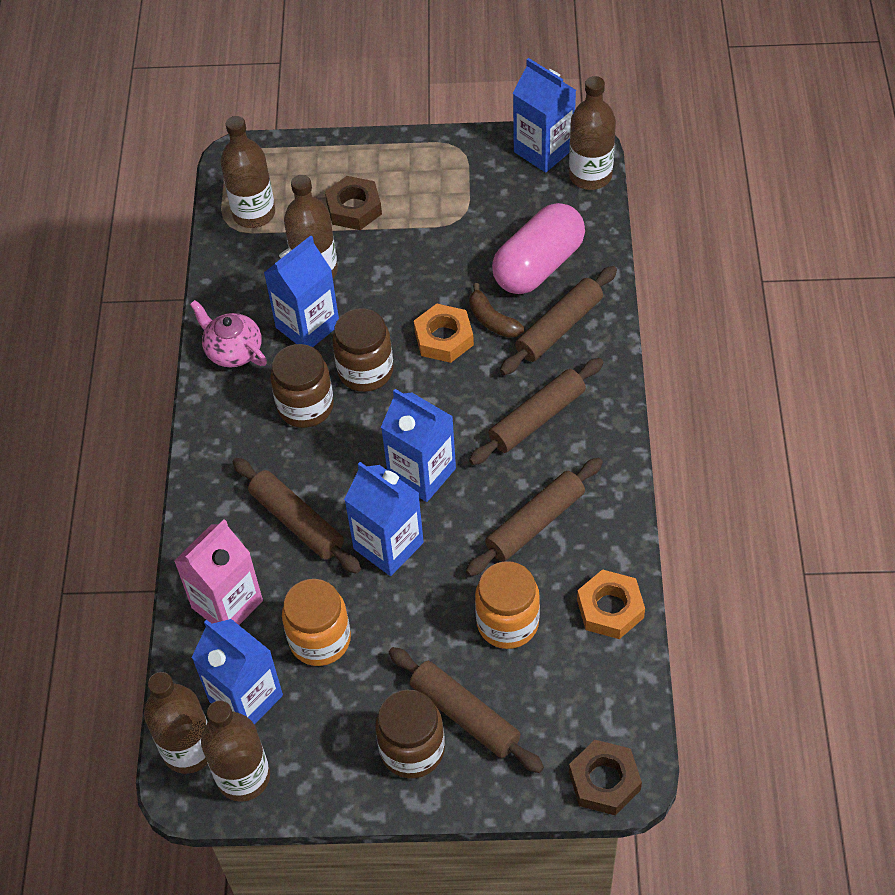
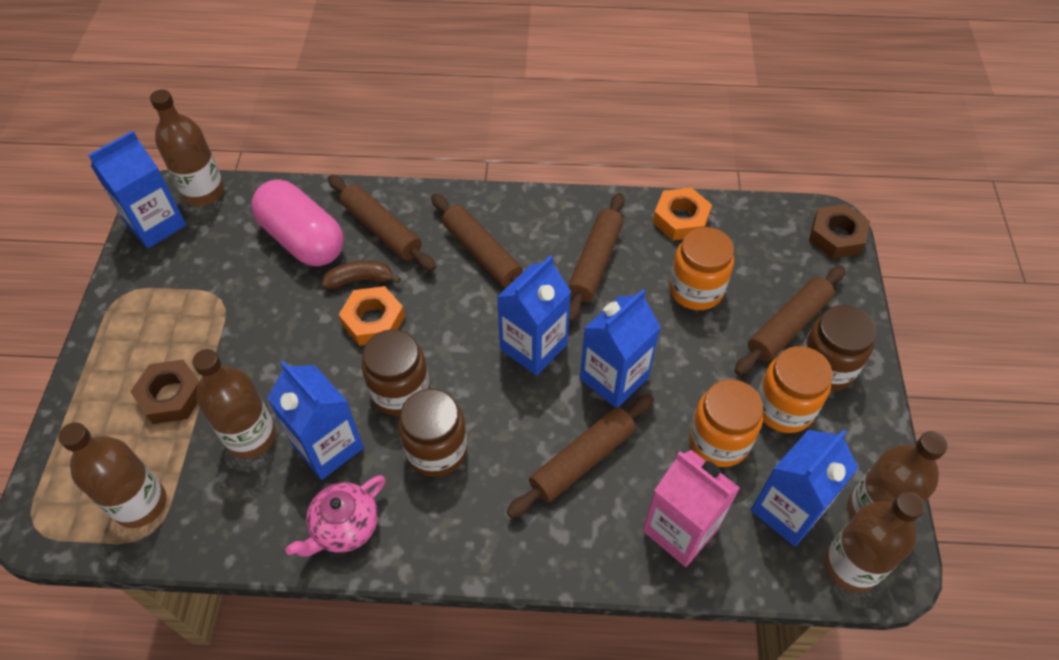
camera: 90 degrees left, 0 degrees up
brown rolling pin [466,458,603,576] -> brown rolling pin turned 60 degrees clockwise [568,193,625,322]
brown banana [469,283,524,338] -> brown banana turned 150 degrees counterclockwise [322,261,401,289]
none -> orange jar [757,346,833,433]

